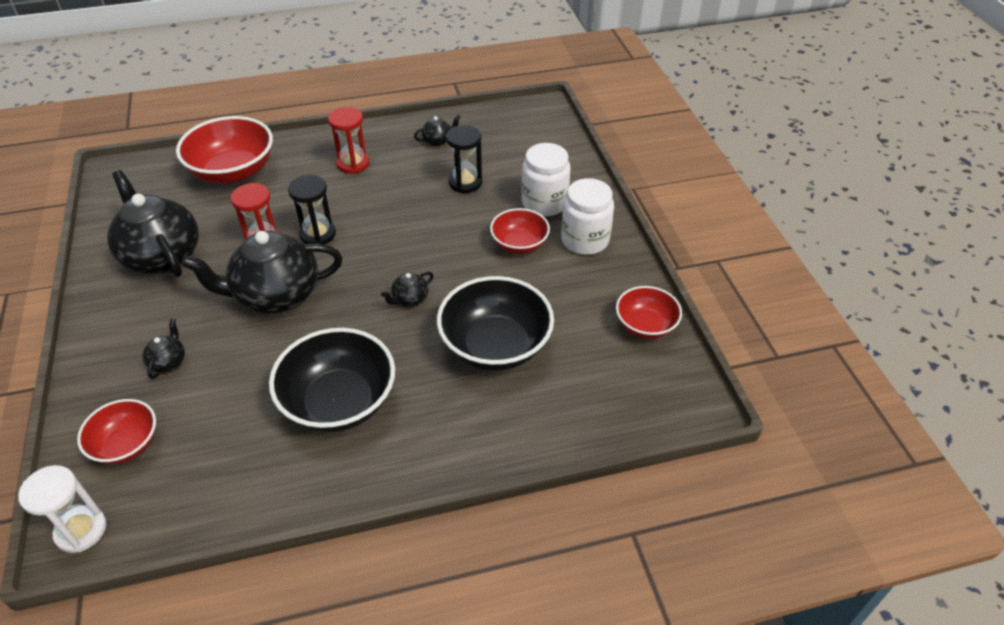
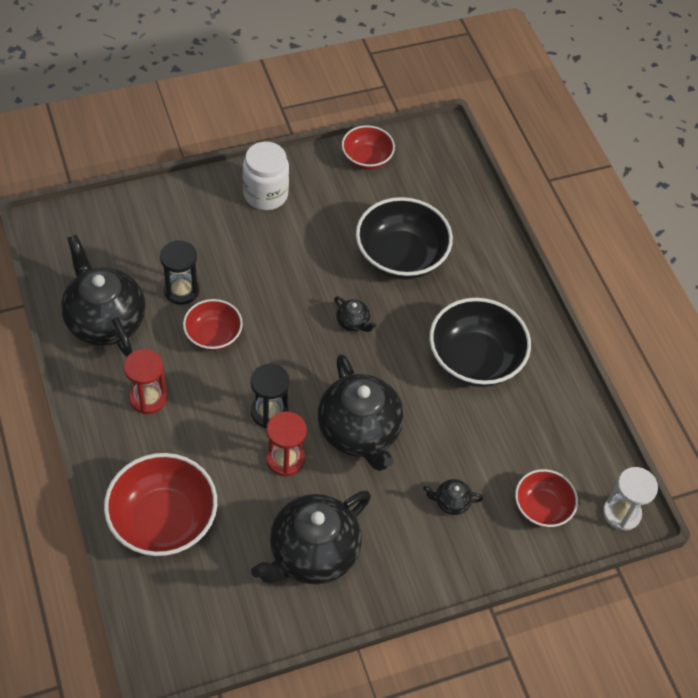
camera: 100 degrees left, 10 degrees up
black teapot [414,115,461,146] -> black teapot [61,235,145,357], size x2.39
red bowl [490,208,550,254] -> red bowl moved to [183,299,243,351]
white jar [521,143,571,216] -> none

